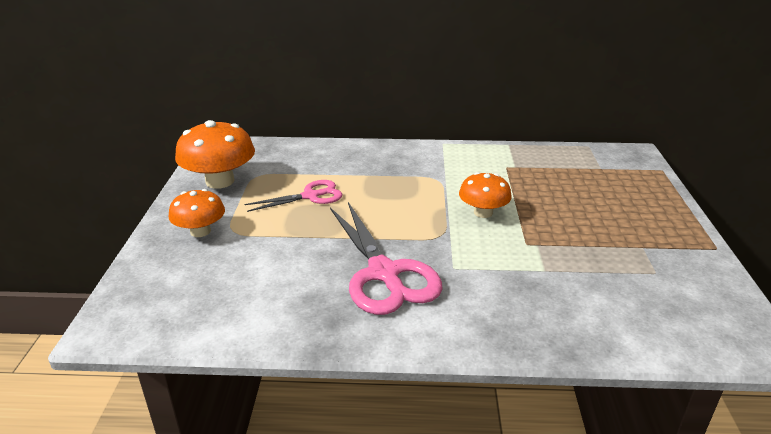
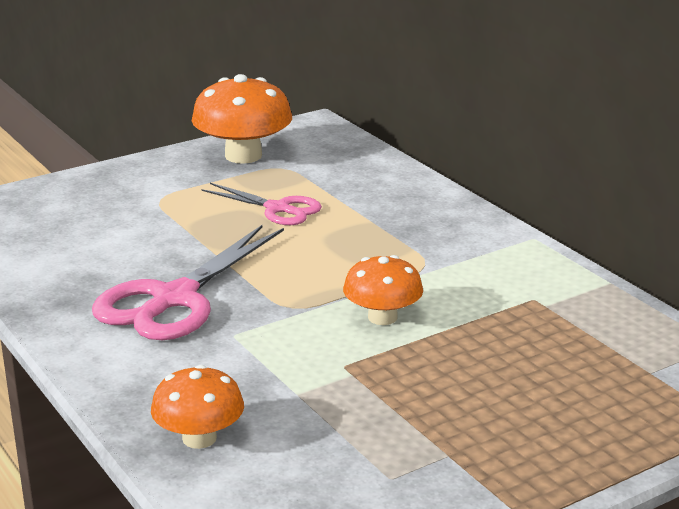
camera: 55 degrees right, 5 degrees down
orange mushroom [169,189,225,237] -> orange mushroom moved to [151,365,244,449]

